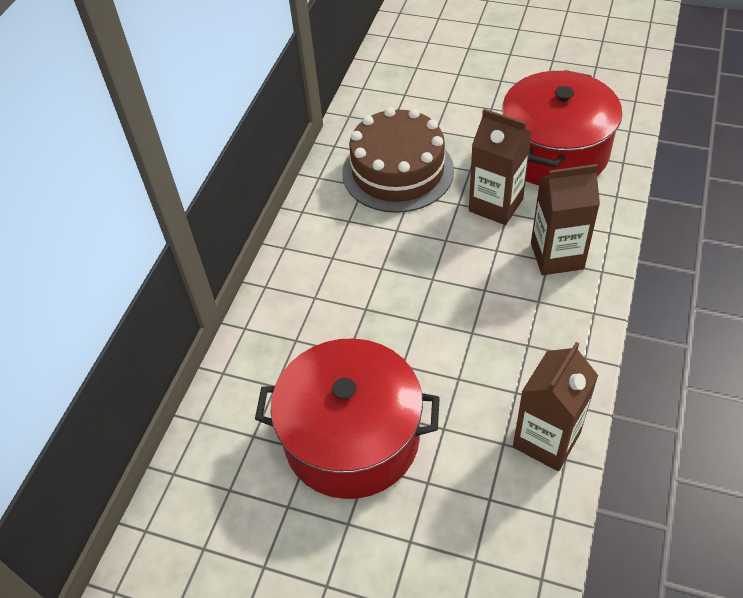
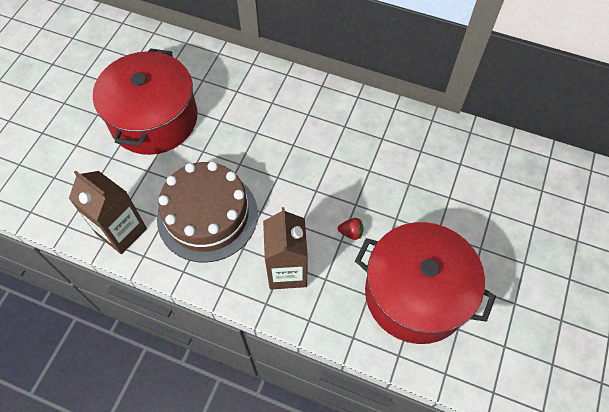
camera: 90 degrees right, 10 degrees up
brown cake [342,107,454,213] -> brown cake moved to [157,161,258,262]
brown carton [469,109,532,225] -> red strawberry [338,218,364,240]

